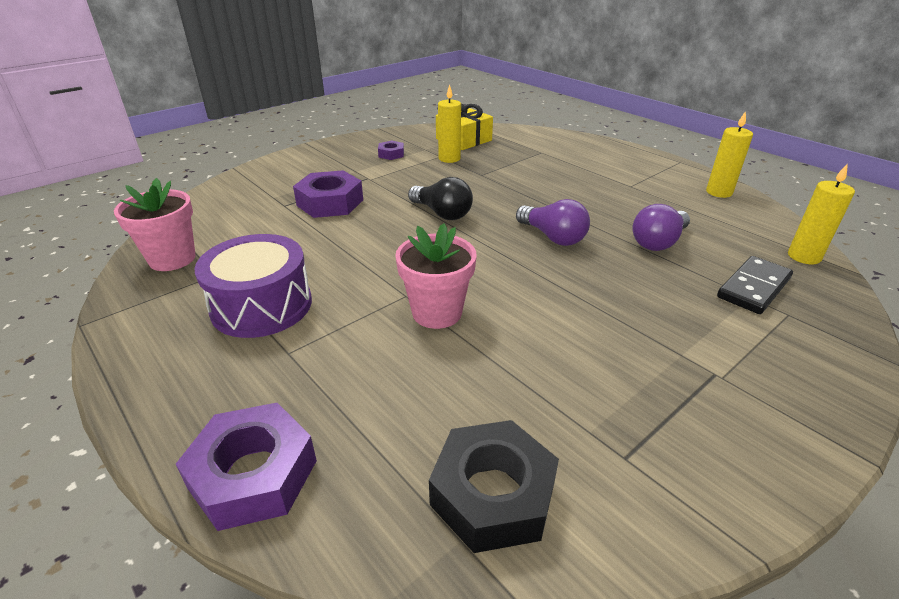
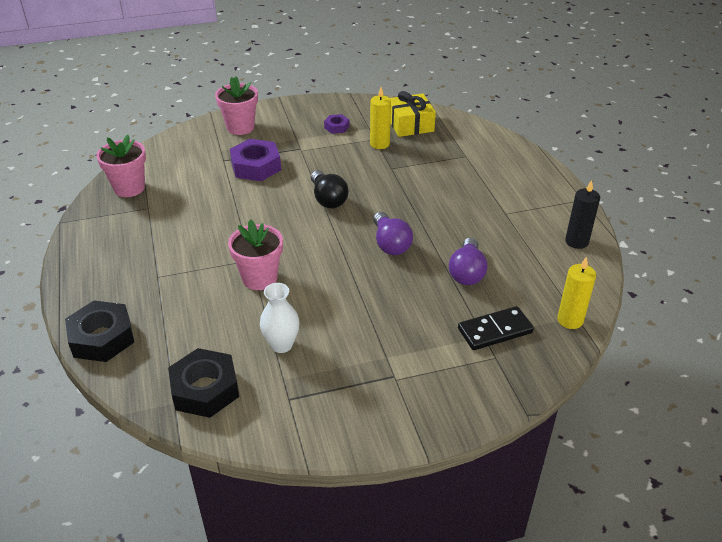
camera: 25 degrees right, 5 degrees up
purple nut [176,403,317,531] -> black nut [65,301,134,362]
purple drum [194,234,312,338] -> none
purple light bulb [633,204,690,251] -> purple light bulb turned 60 degrees counterclockwise [449,238,488,285]
yellow candle [706,111,753,198] -> black candle [565,180,600,249]
none -> pink flower pot [215,76,258,135]
none -> white vase [260,283,300,353]

